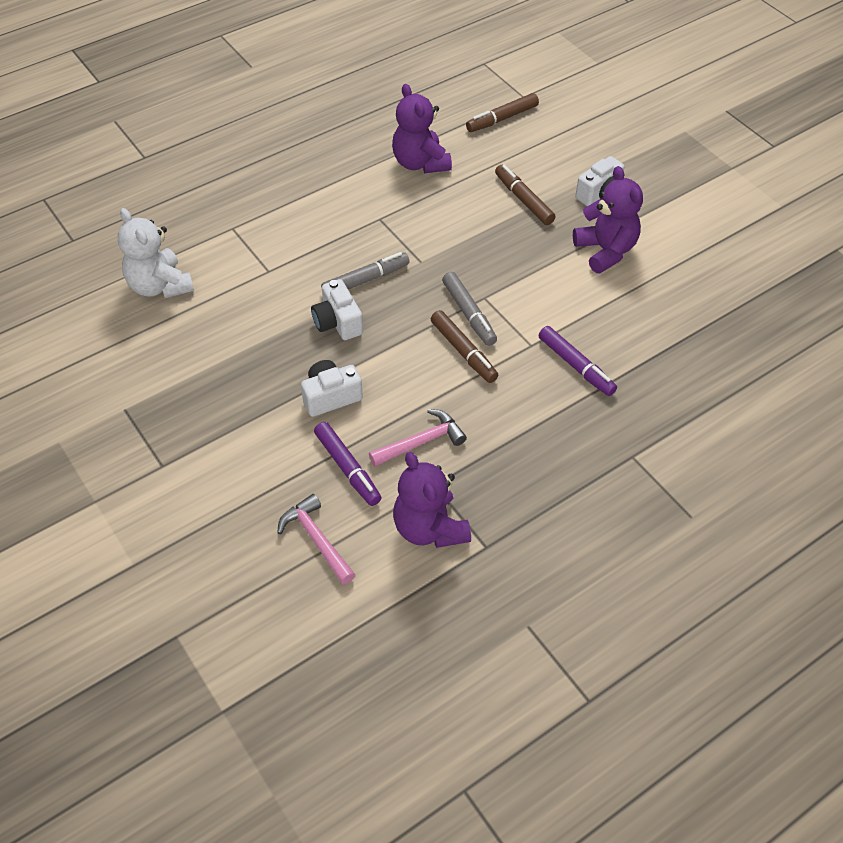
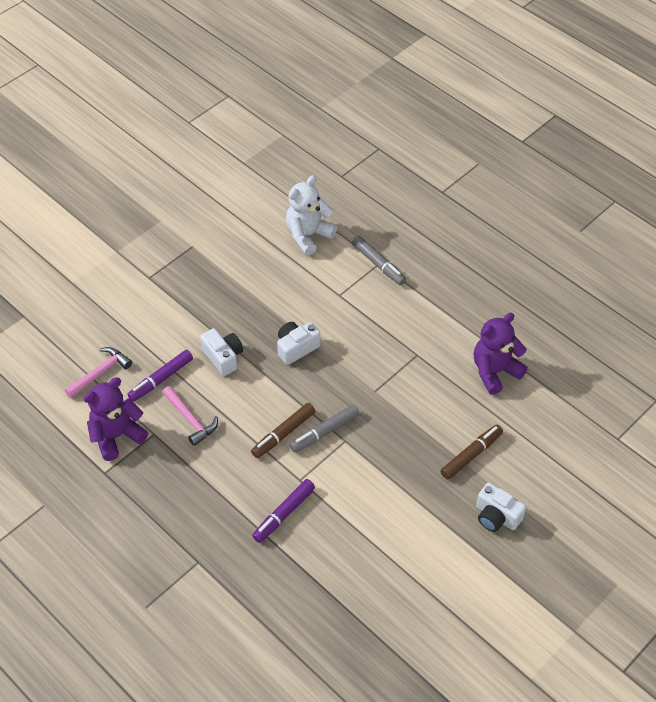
camera: 80 degrees right, 0 degrees up
grey marker [321,252,410,289] -> grey marker moved to [352,235,406,285]
brown marker [466,93,539,132] -> none
purple teddy bear [573,166,643,273] -> none

